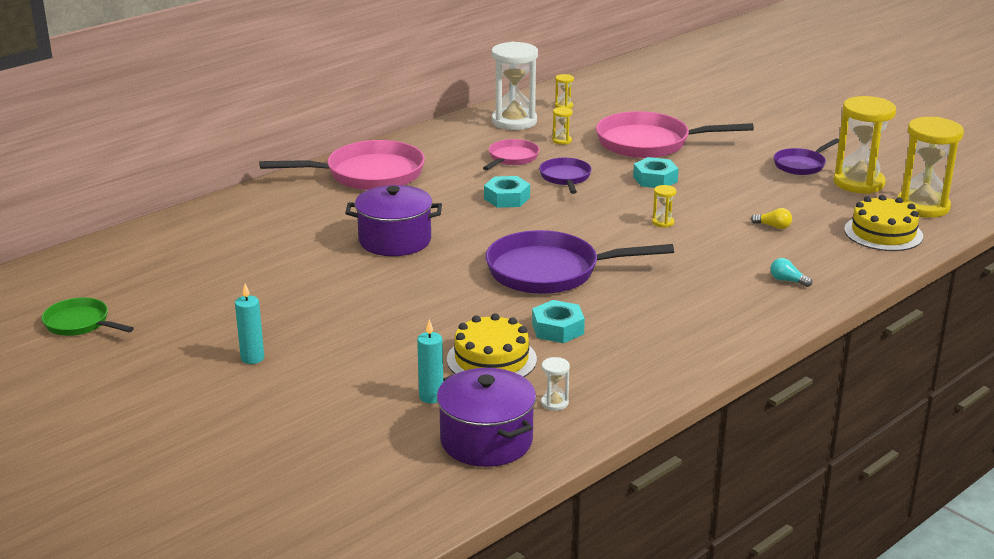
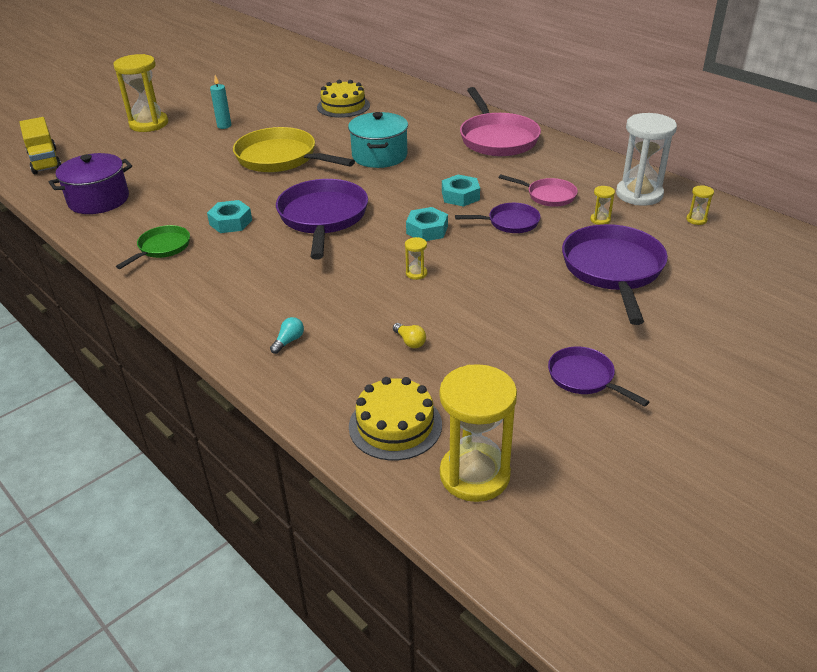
camera: 90 degrees right, 10 degrees up
green pan [42,297,134,336] -> green pan moved to [116,225,190,269]
purple pot [345,185,442,256] -> turquoise pot [348,112,408,168]
turquoise candle [417,319,443,404] -> none
yellow cake [447,313,537,377] -> yellow cake moved to [317,80,370,118]
white hourglass [541,357,570,411] -> none
pink pan [596,111,754,158] -> purple pan [562,224,668,325]
turquoise nut [633,157,679,188] -> turquoise nut moved to [406,207,448,241]
yellow light bulb [751,208,792,229] -> yellow light bulb turned 60 degrees counterclockwise [393,323,426,348]
yellow hourglass [834,96,896,194] -> yellow hourglass moved to [113,54,168,132]
none -> yellow truck [19,117,61,174]
none -> yellow pan [233,127,355,173]

